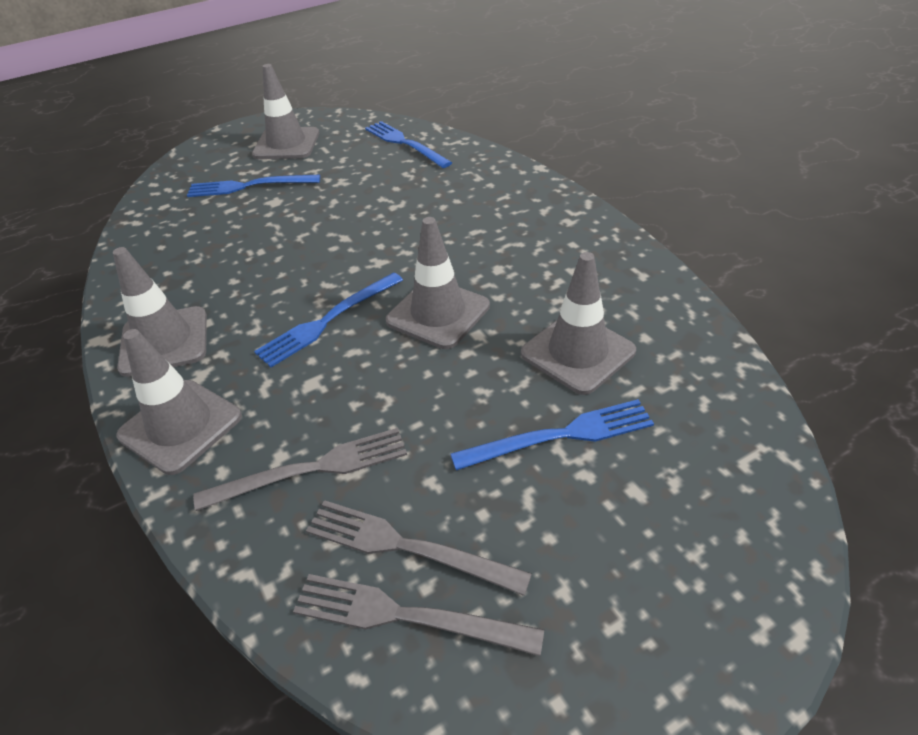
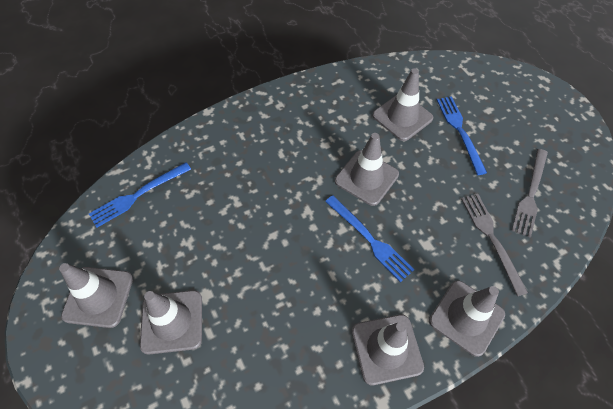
camera: 90 degrees left, 15 degrees up
blue fork [187,174,320,197] -> grey traffic cone [140,290,202,354]
grey fork [293,574,544,656] -> none

